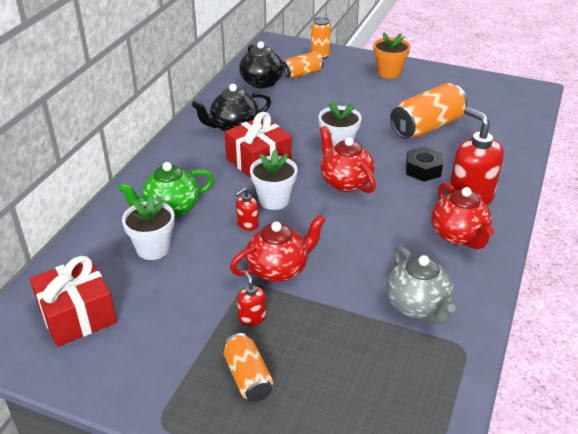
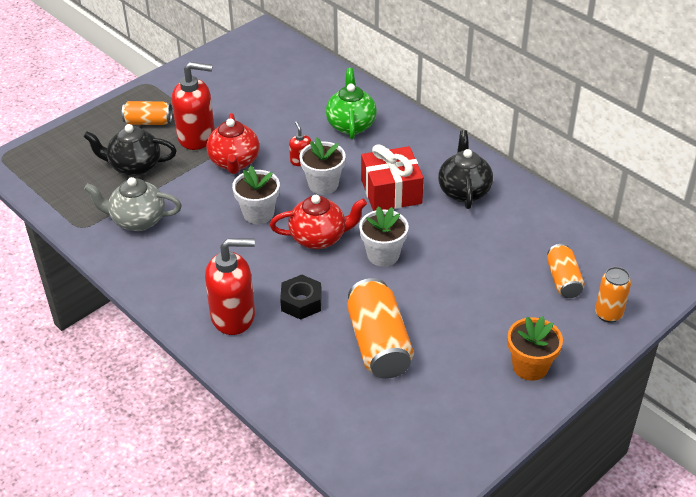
camera: 115 degrees right, 5 degrees up
red gift [30,256,117,347] -> none
white flower pot [122,195,175,260] -> white flower pot moved to [232,166,280,224]
red soap dispenser [237,271,266,326] -> red soap dispenser [172,62,215,150], size x2.14
black teapot [239,41,283,88] -> black teapot moved to [83,124,177,177]
red teapot [431,182,494,249] -> none

